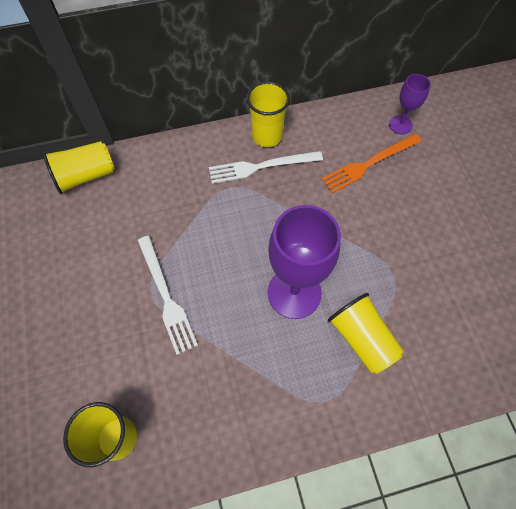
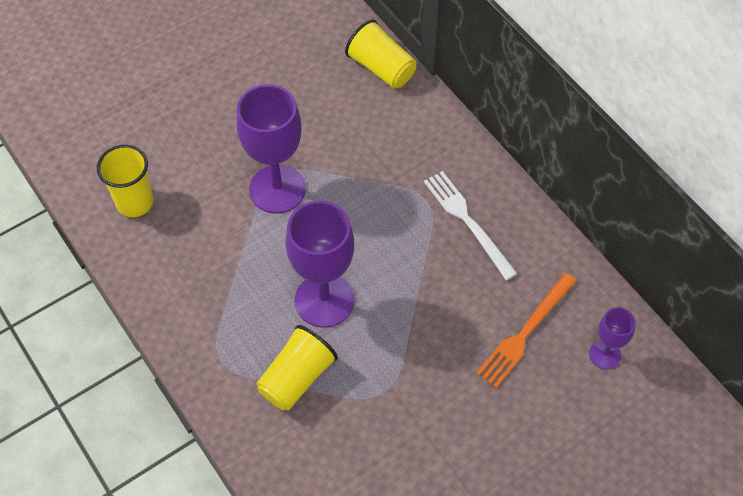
camera: 70 degrees right, 5 degrees down
white fork [137,236,198,355] -> purple goblet [236,84,306,214]
yellow cup [247,82,290,147] -> none
orange fork [321,133,422,193] -> orange fork turned 90 degrees counterclockwise [476,273,577,388]

